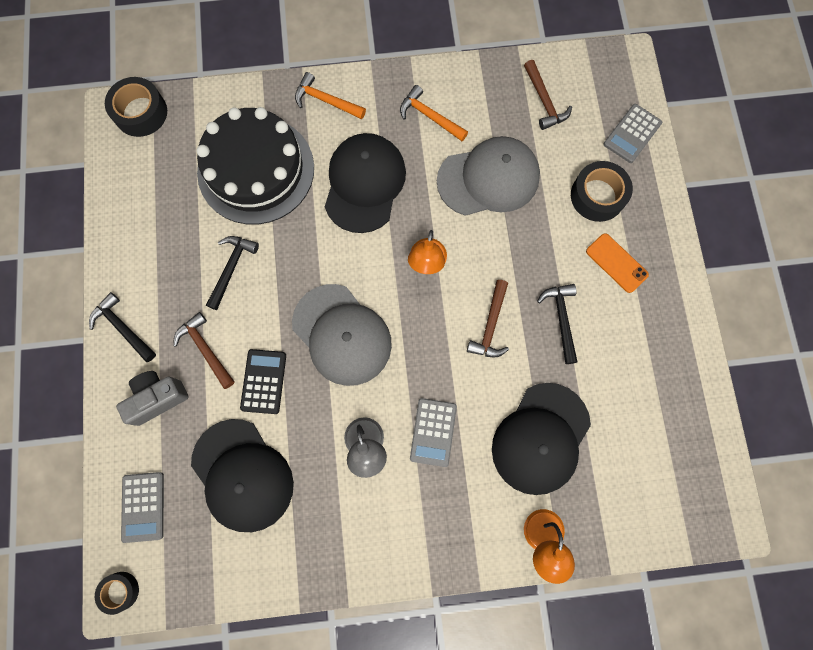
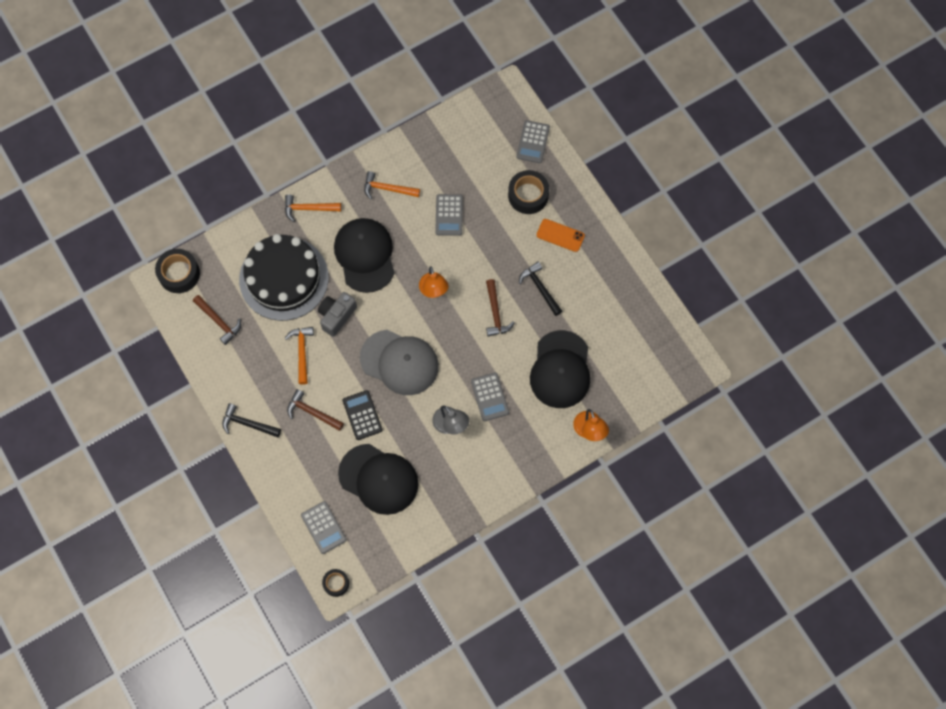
camera: 25 degrees left, 5 degrees down
grey camera [116,371,189,426] -> grey camera moved to [318,292,357,337]
black hammer [206,236,259,310] -> orange hammer [285,327,314,385]
grey cap [437,136,540,216] -> grey calculator [435,194,463,236]
brown hammer [524,60,572,130] -> brown hammer moved to [193,295,241,345]

